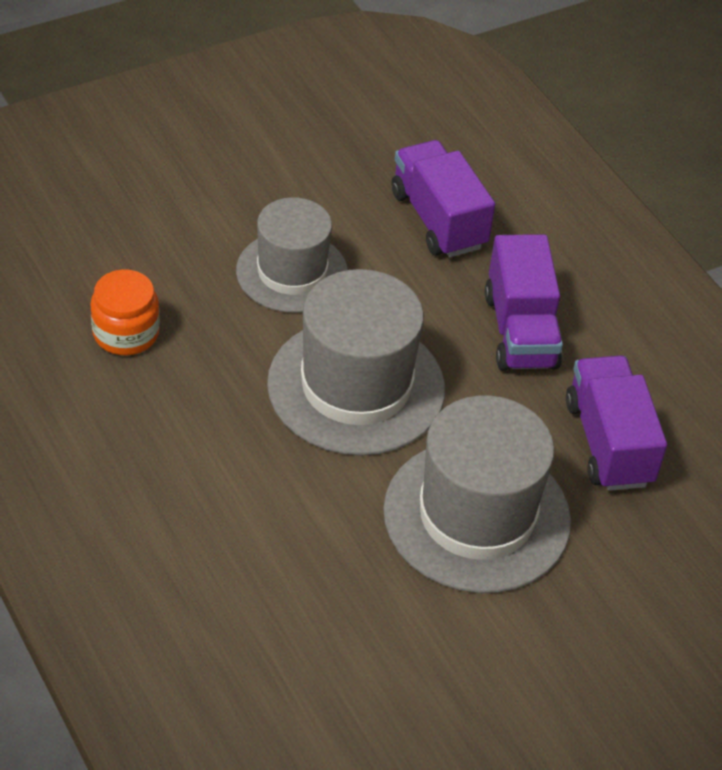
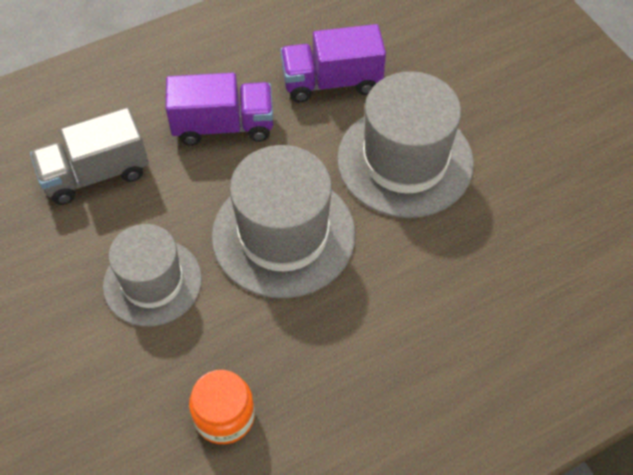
camera: 85 degrees left, 10 degrees up
purple truck [391,140,495,257] -> grey truck [30,107,149,205]

